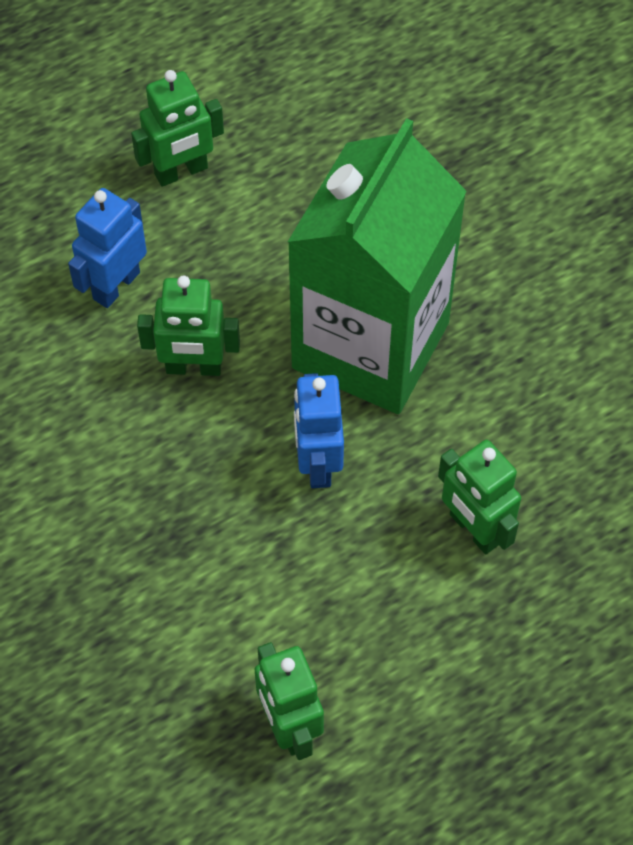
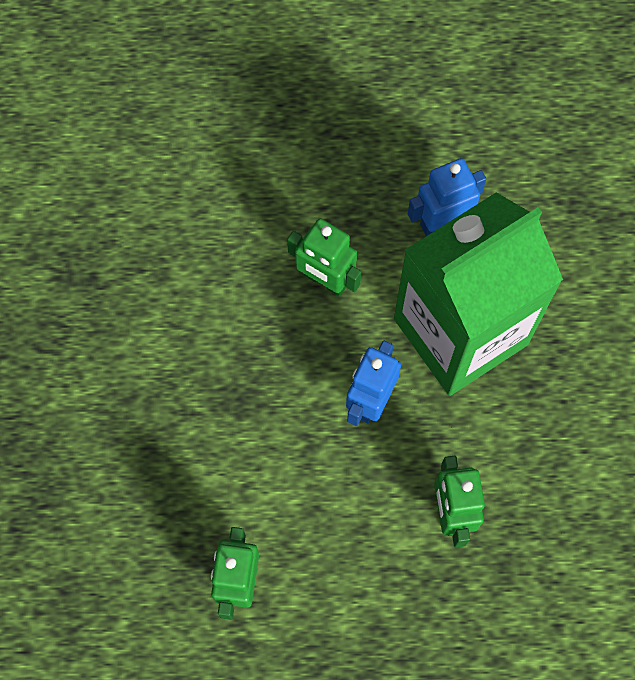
camera: 30 degrees right, 10 degrees up
blue robot [68,188,147,308] -> blue robot moved to [408,158,486,236]
green robot [131,70,224,187] -> none

